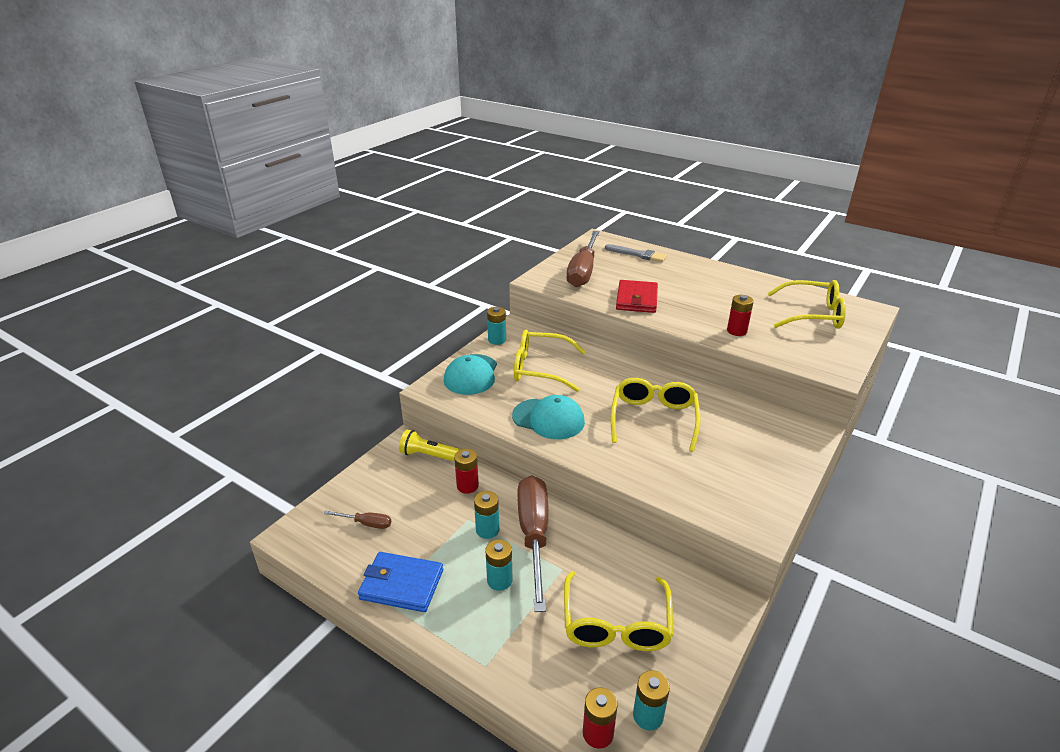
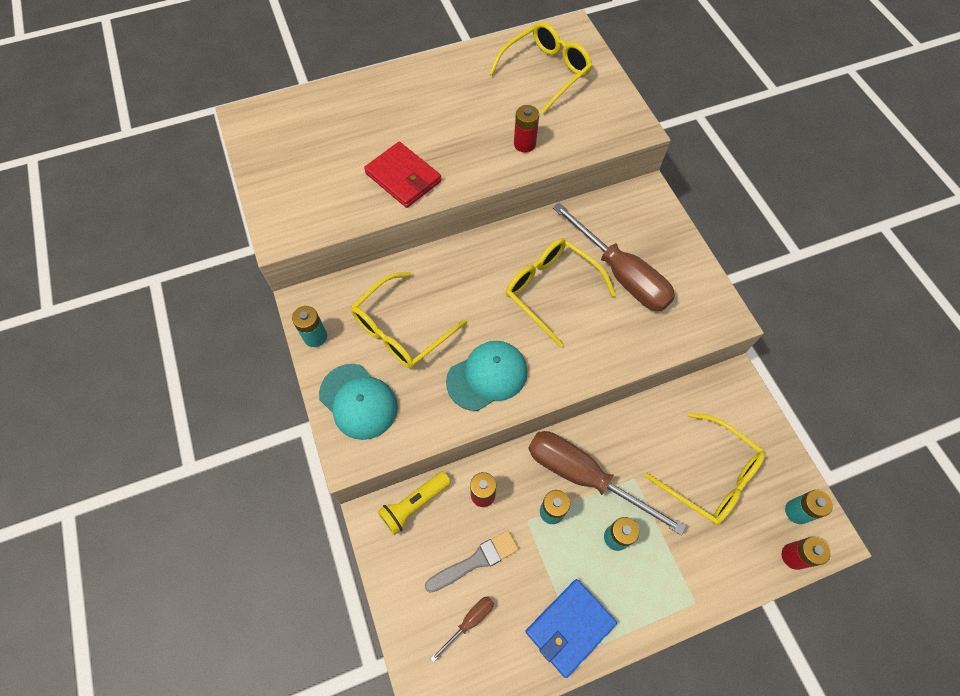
camera: 55 degrees left, 30 degrees up
brown screwdriver [567,231,600,287] -> brown screwdriver moved to [553,203,675,311]
grey brush [605,244,667,262] -> grey brush moved to [425,530,519,593]

